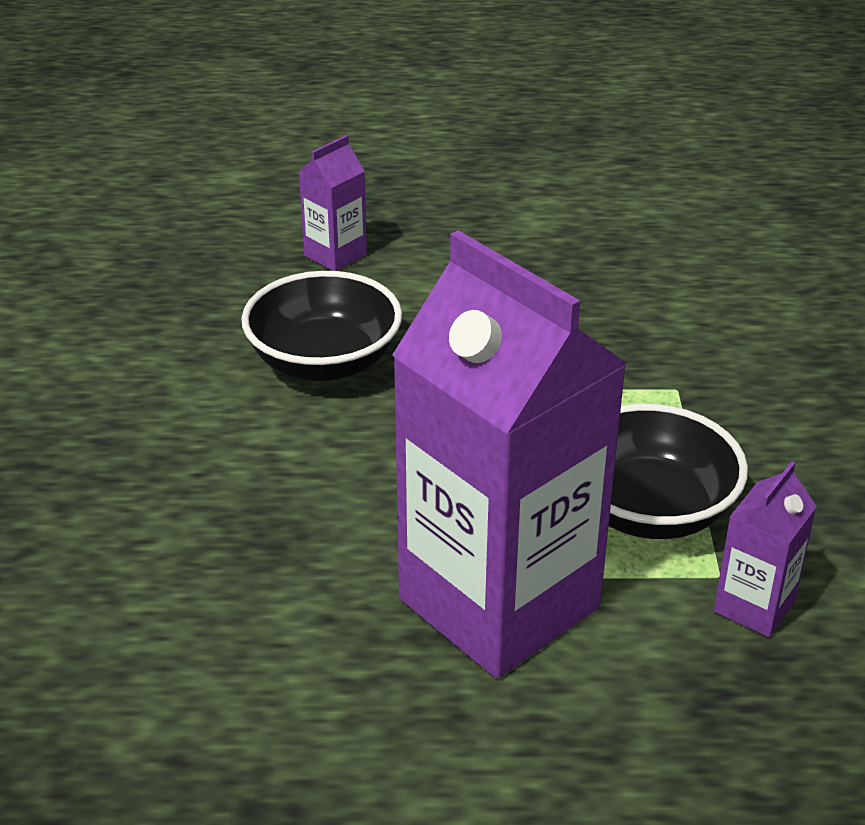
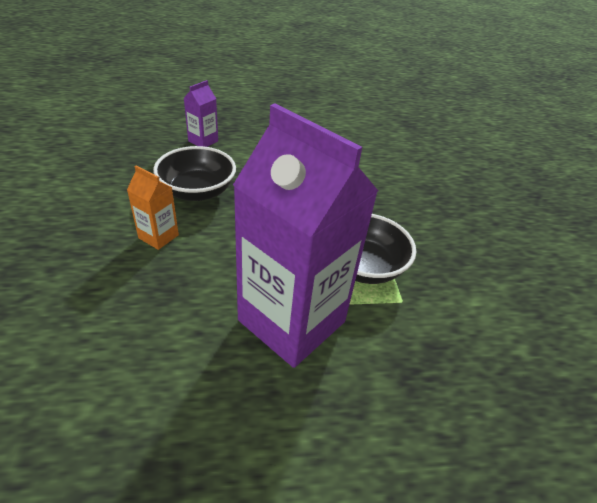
camera: 10 degrees left, 5 degrees up
purple carton [714,461,817,637] -> none
none -> orange carton [127,166,179,250]

